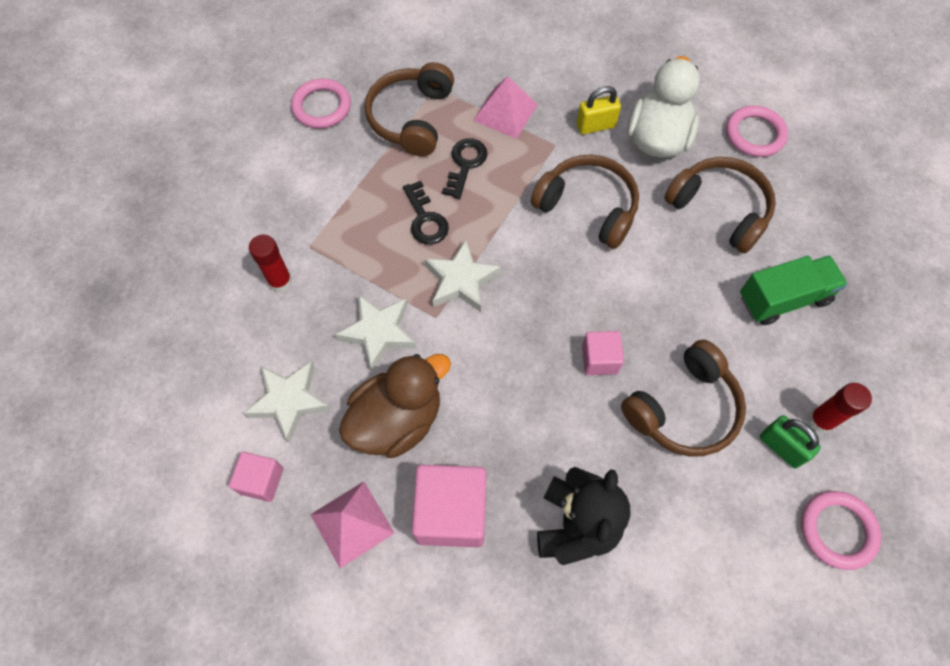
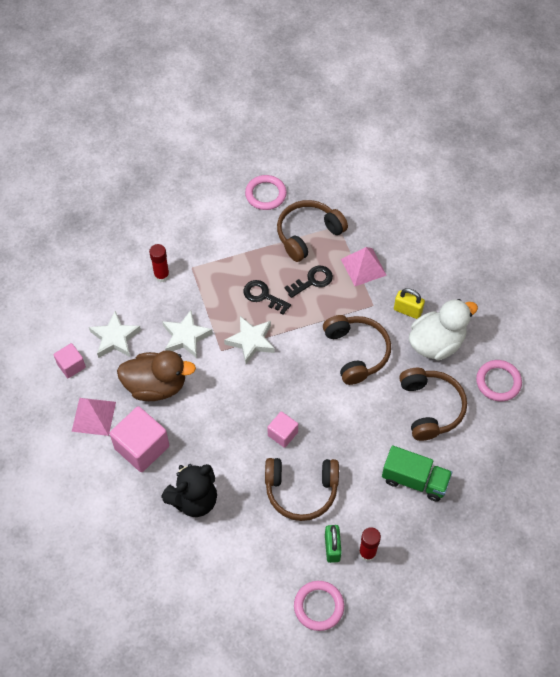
camera: 40 degrees right, 5 degrees down
black key [403,181,449,245] -> black key turned 105 degrees clockwise [243,280,291,315]

